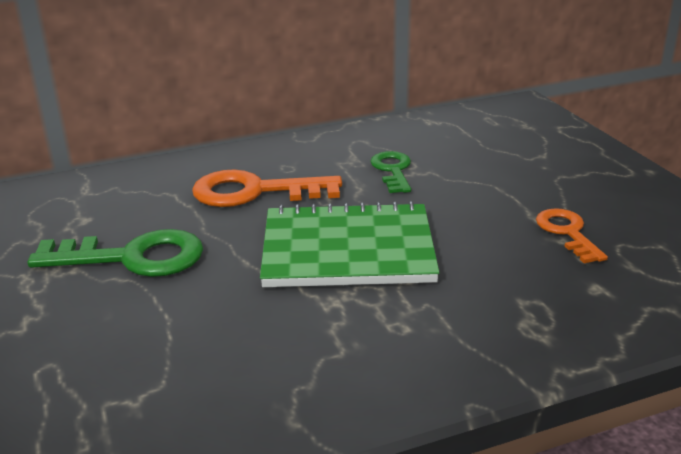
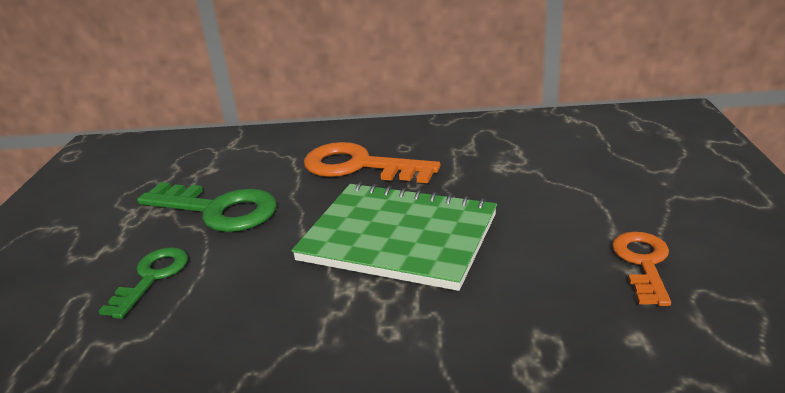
camera: 25 degrees right, 0 degrees up
green key [370,151,411,193] -> green key moved to [99,247,188,319]

